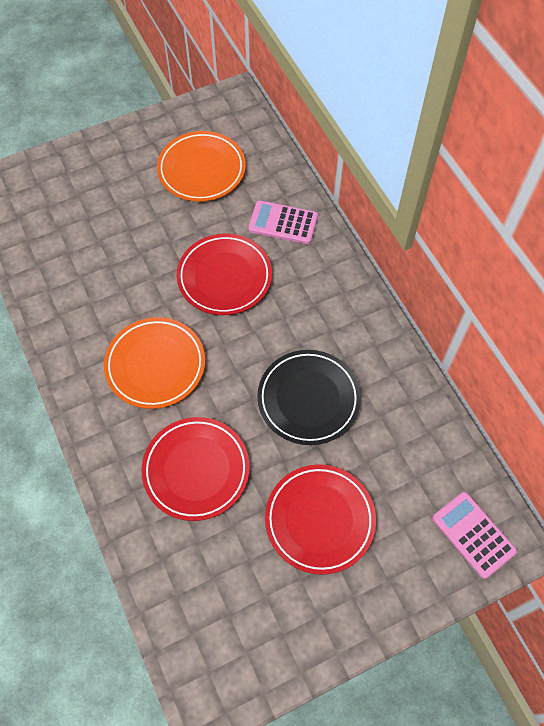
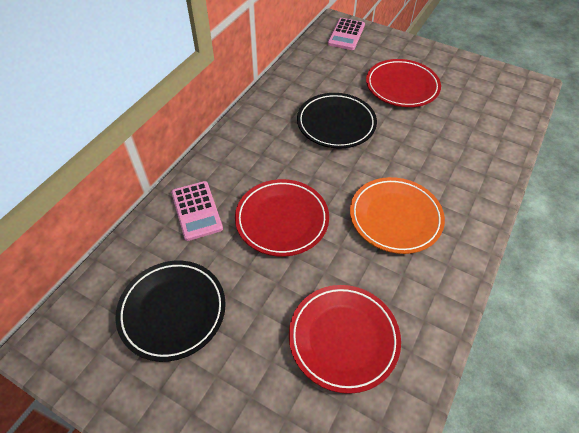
camera: 125 degrees left, 10 degrees down
red plate [141,417,250,521] -> red plate moved to [289,285,401,394]
orange plate [157,131,246,202] -> black plate [115,261,226,362]

